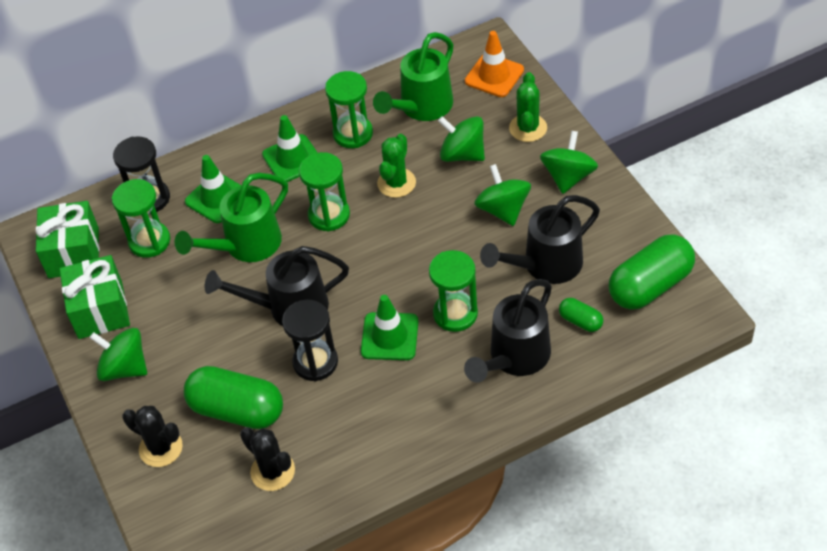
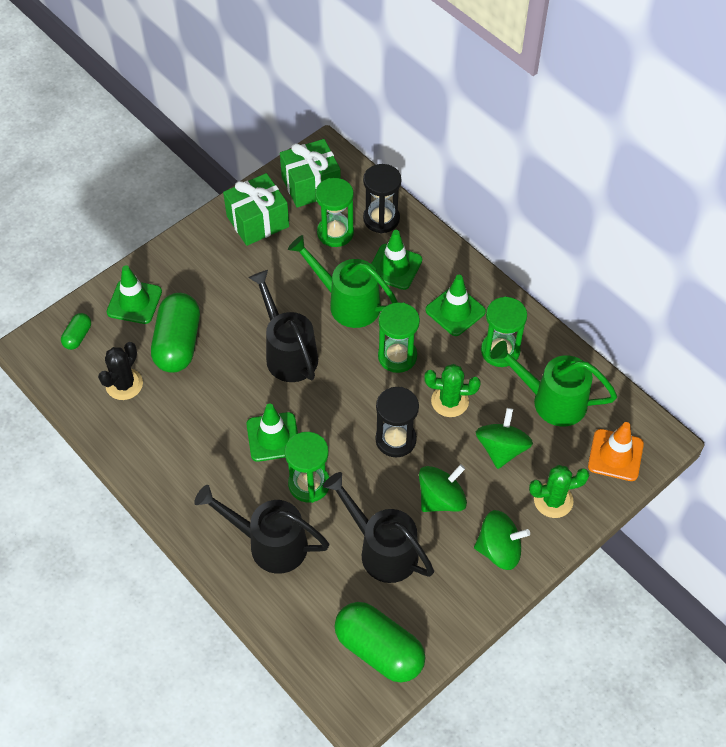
camera: 70 degrees right, 5 degrees up
green spinning top [89,328,147,381] -> none
black cactus [122,406,183,467] -> green traffic cone [107,265,162,324]
black hourglass [282,300,338,381] -> black hourglass moved to [375,387,419,458]
green capsule [559,298,603,332] -> green capsule moved to [61,313,91,350]

